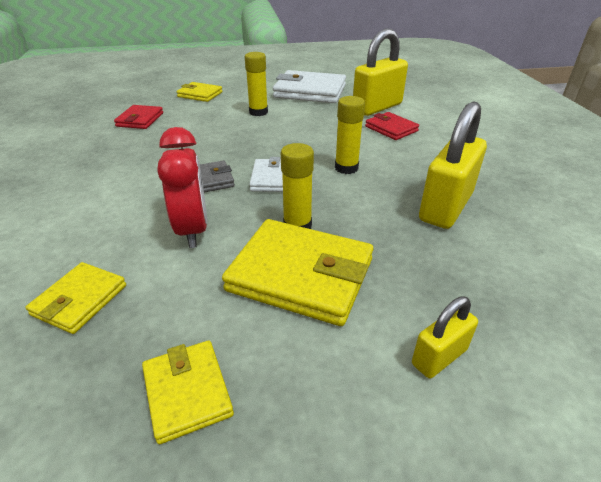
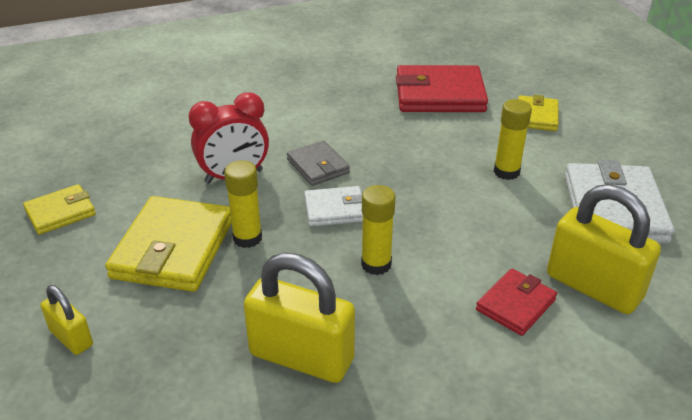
camera: 80 degrees right, 0 degrees up
yellow wallet [25,262,126,334] -> none
red wallet [114,105,163,129] -> red wallet [396,65,488,112], size x1.81

